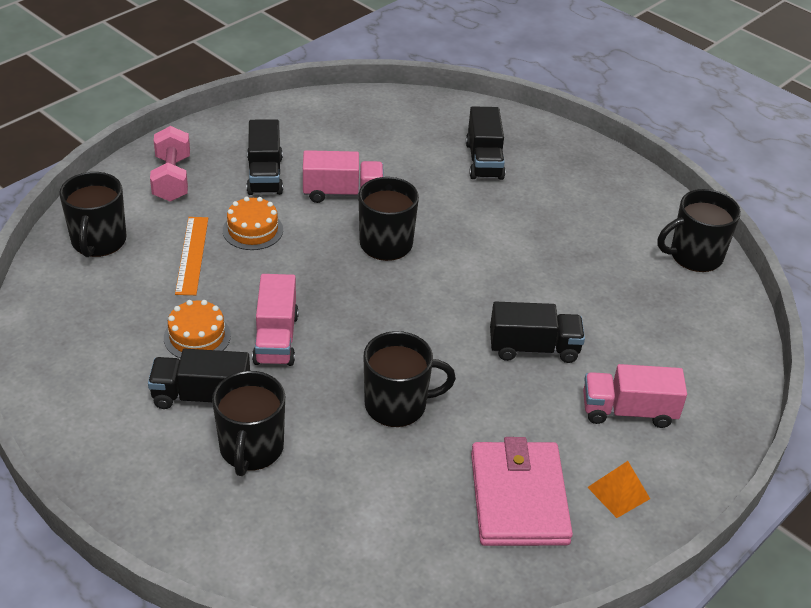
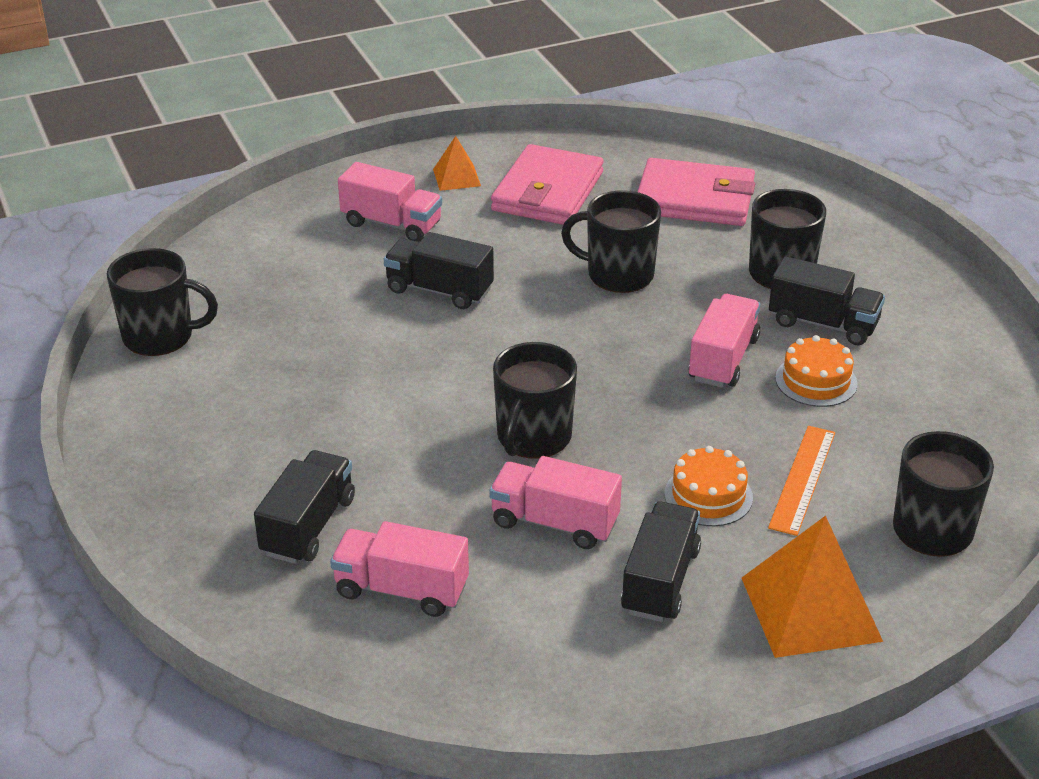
camera: 155 degrees left, 5 degrees down
pink dumbbell [150,126,190,202] -> orange pyramid [742,516,883,658]
none -> pink truck [330,521,469,617]
none -> pink wallet [638,158,755,226]

